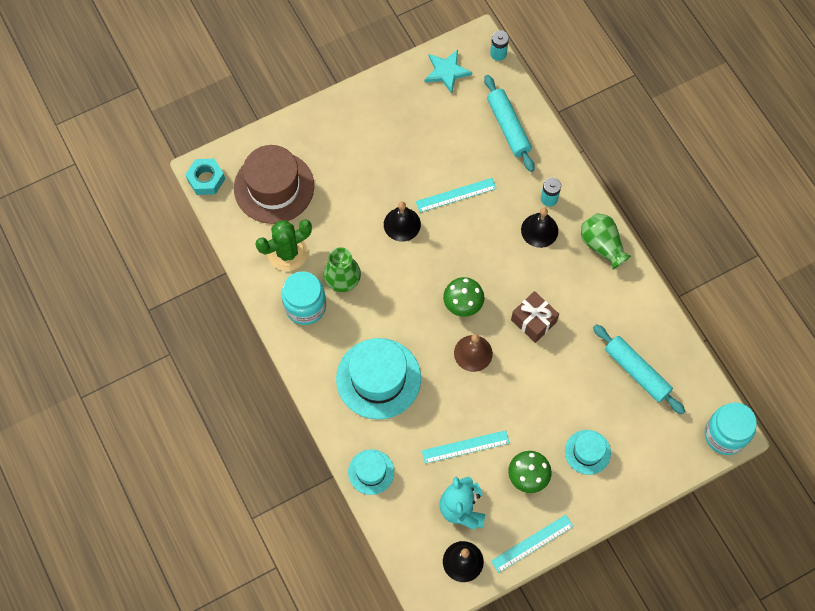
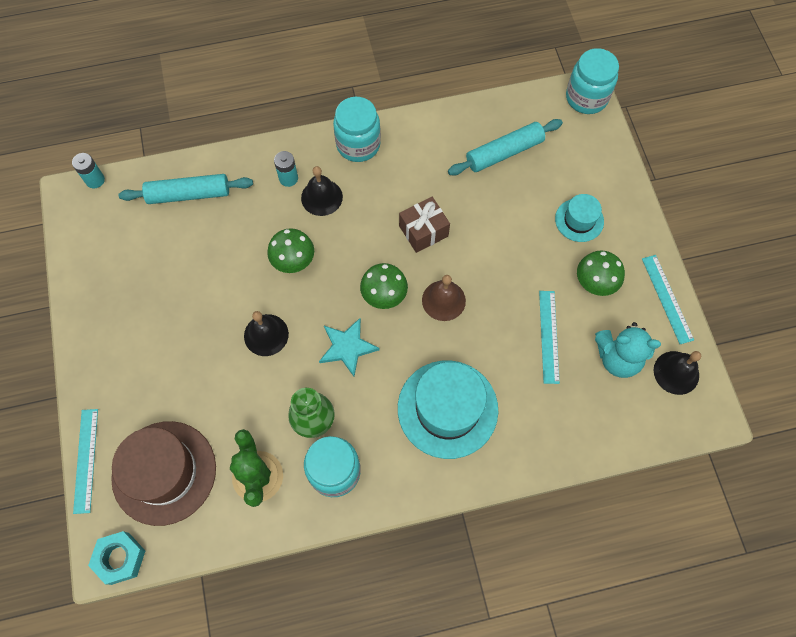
camera: 75 degrees left, 0 degrees up
turquoise hat [348,449,394,495] -> none
turquoise ruler [416,178,497,212] -> turquoise ruler moved to [73,409,98,514]
turquoise star [425,50,472,94] -> turquoise star moved to [319,318,380,377]
green vase [581,213,631,270] -> turquoise jar [333,97,381,162]
none -> green mushroom [267,228,314,273]

